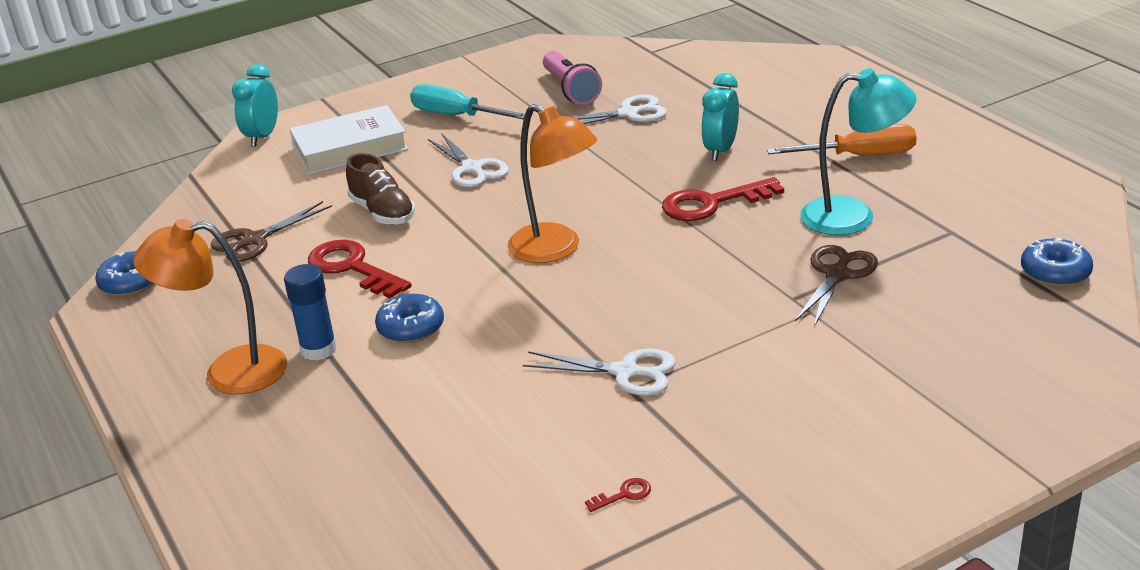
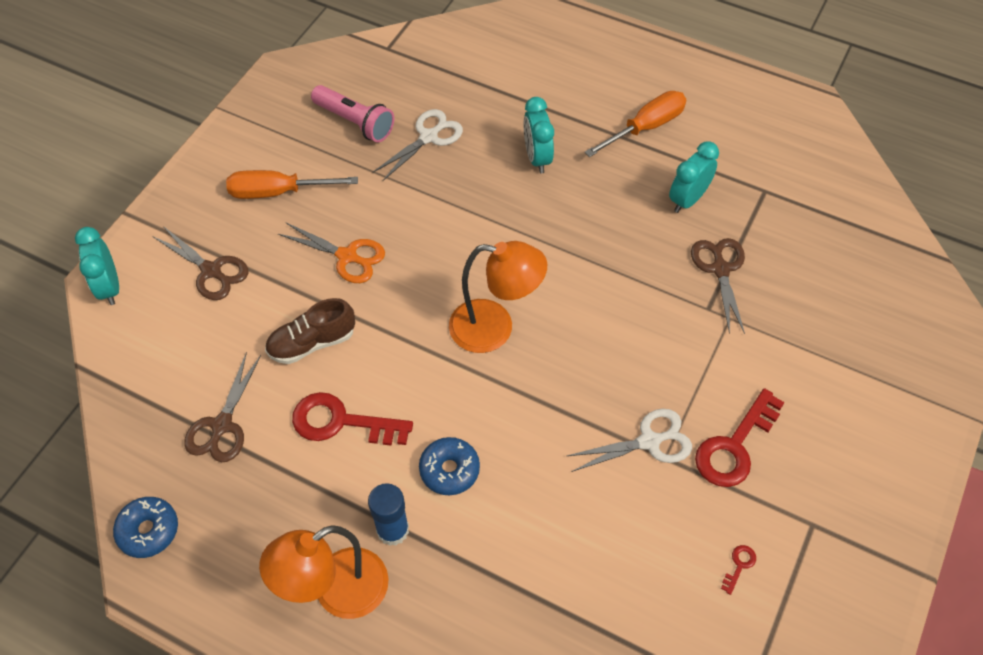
camera: 35 degrees left, 25 degrees up
white book [289,105,408,175] -> brown scissors [152,226,248,300]
brown shoe [346,153,415,225] -> brown shoe turned 135 degrees clockwise [265,298,355,364]
turquoise screwdriver [410,84,525,120] -> orange screwdriver [226,170,358,199]
white scissors [428,133,509,188] -> orange scissors [278,222,385,283]
red key [662,177,784,221] -> red key moved to [695,388,785,487]
turquoise lamp [800,68,917,235] -> turquoise clock [669,141,719,213]
blue donut [1021,237,1093,287] -> none

